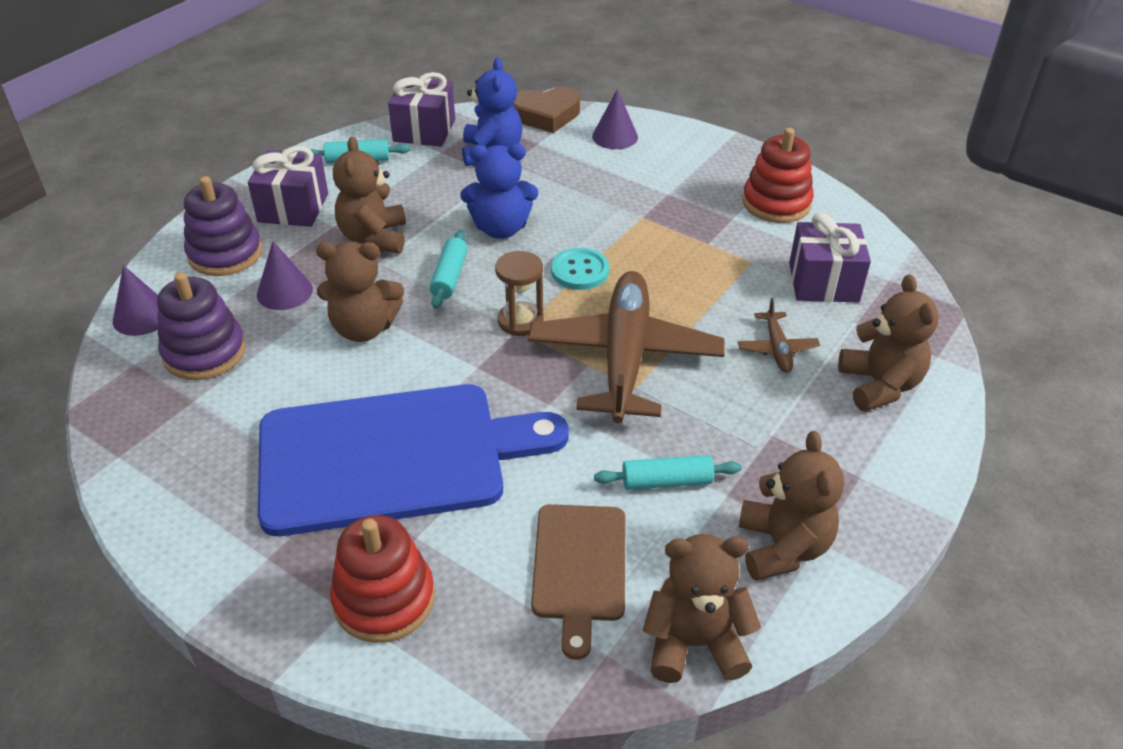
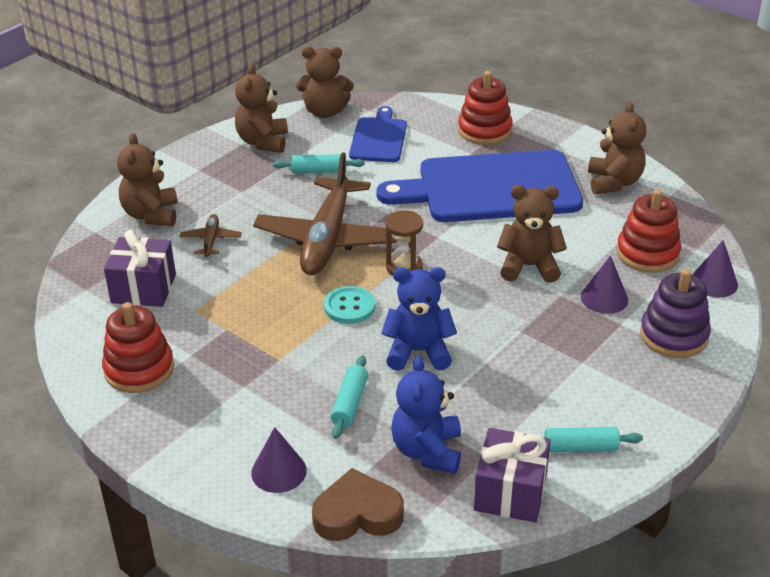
camera: 175 degrees left, 5 degrees down
purple stacking toy [157,272,246,380] -> red stacking toy [616,189,681,273]
purple gift [248,146,328,227] -> none
brown teddy bear [333,137,406,253] -> brown teddy bear moved to [588,102,646,194]
turquoise rolling pin [429,230,468,309] -> turquoise rolling pin moved to [331,355,368,439]
brown cutting board [531,504,625,660] -> blue cutting board [349,106,407,162]

